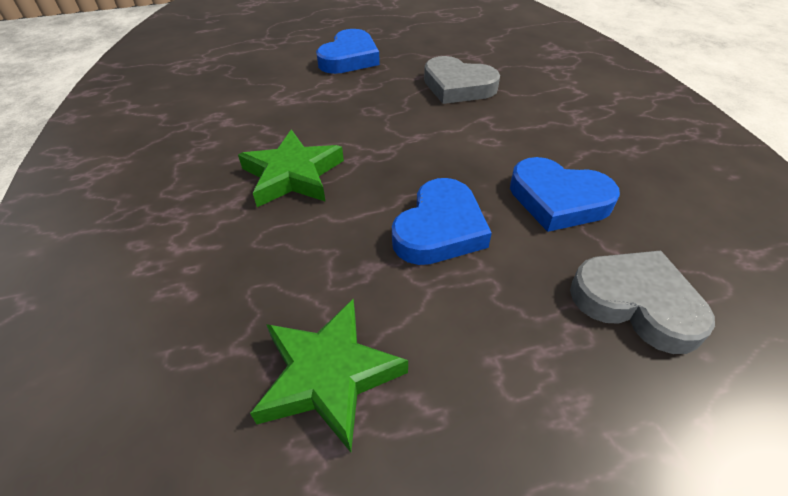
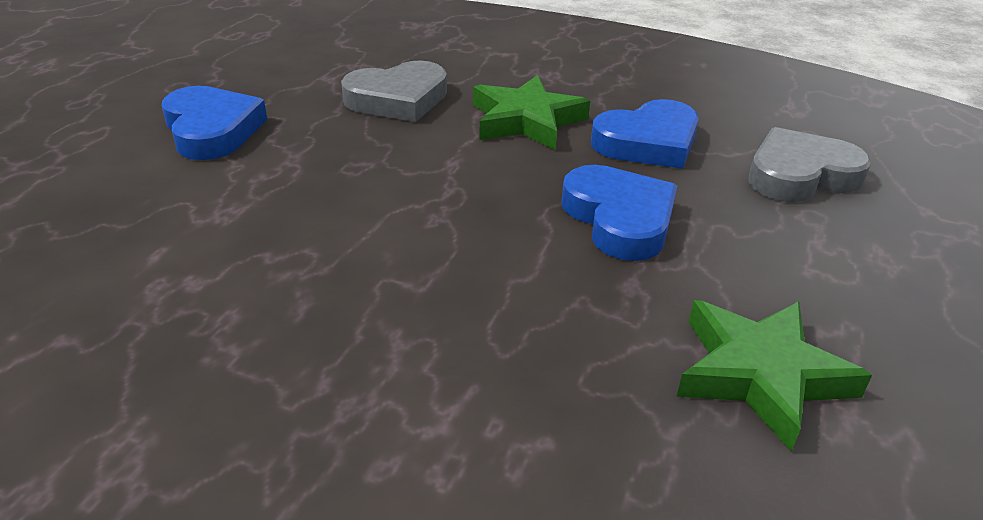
camera: 55 degrees left, 10 degrees down
green star [238,130,344,207] -> green star moved to [473,75,590,150]

